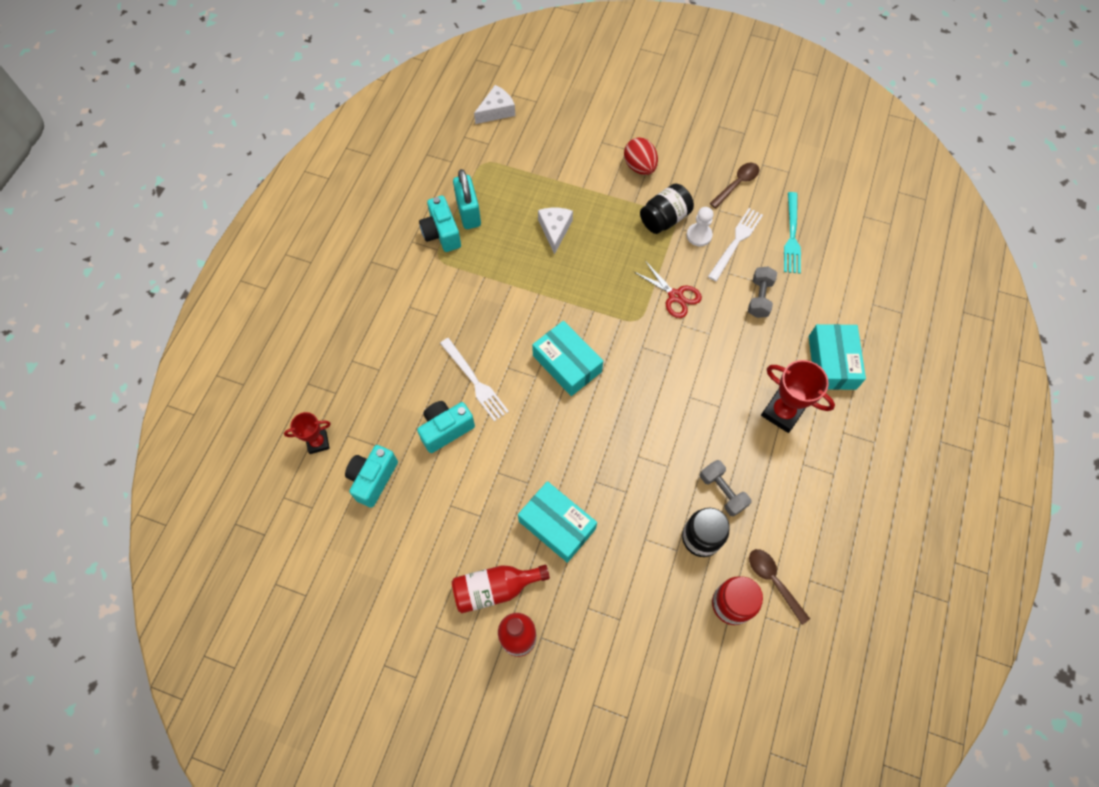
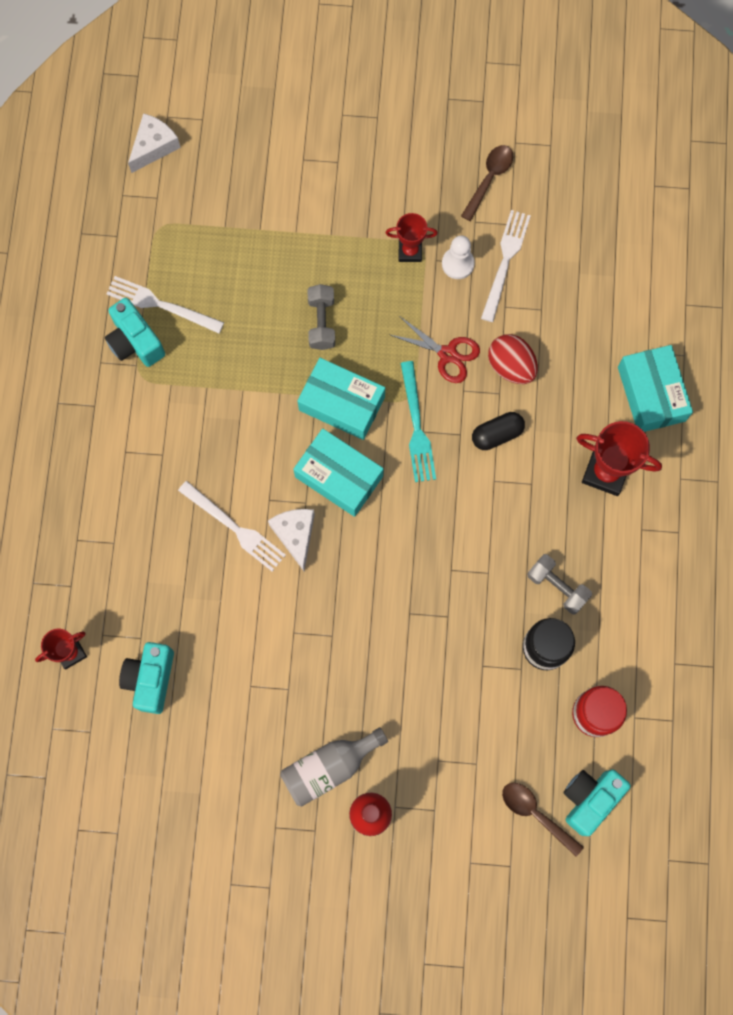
camera: 15 degrees left, 10 degrees up
turquoise camera [417,401,475,453] -> turquoise camera moved to [563,770,631,836]
red bottle [452,565,550,613] -> grey bottle [280,727,388,807]
turquoise padlock [453,169,481,229] -> white fork [106,276,224,333]
turquoise box [518,481,597,563] -> turquoise box moved to [298,358,385,440]
white cheese [538,208,573,255] -> white cheese moved to [268,509,315,571]
red egg [624,137,658,175] -> red egg moved to [488,334,538,384]
black jar [640,183,694,234] -> red trophy [385,213,438,262]
grey dumbbell [748,267,777,318] -> grey dumbbell moved to [307,284,335,350]
brown spoon [749,549,810,625] -> brown spoon moved to [502,783,584,857]
turquoise fork [784,192,801,274] -> turquoise fork moved to [401,361,436,482]
none -> black capsule [472,412,525,450]

